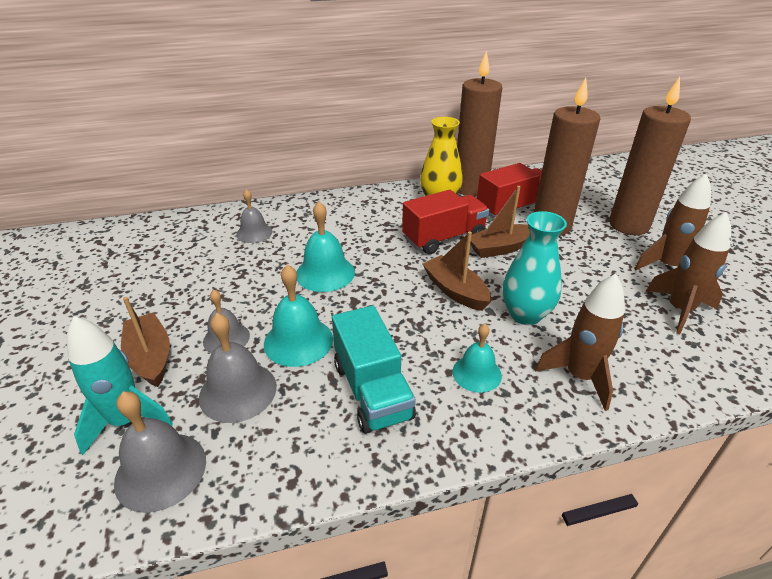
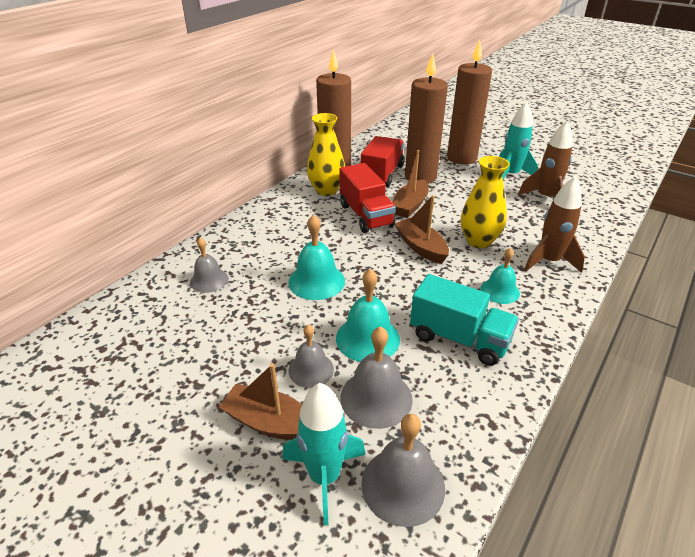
camera: 40 degrees left, 0 degrees up
red truck [402,190,489,254] -> red truck turned 135 degrees clockwise [339,163,396,233]
brown boat [423,231,491,311] -> brown boat turned 45 degrees clockwise [394,195,449,264]
turquoise vase [502,211,567,325] -> yellow vase [461,156,510,248]
brown rocket [634,174,711,270] -> turquoise rocket [499,102,538,179]

